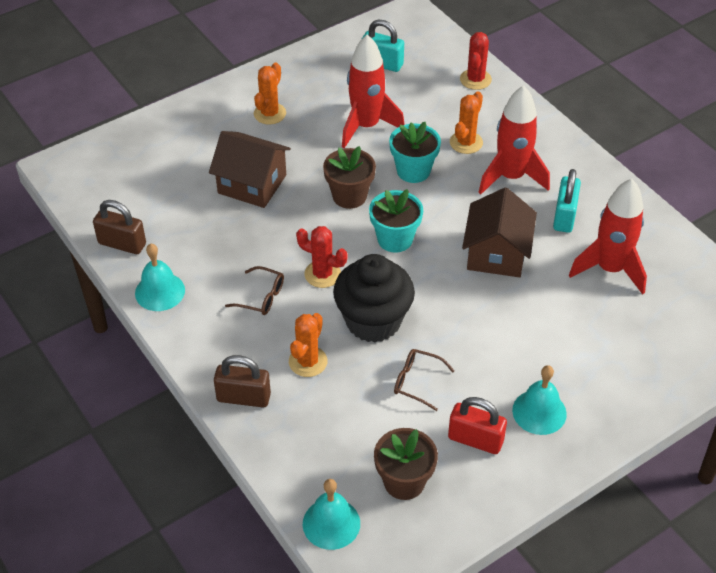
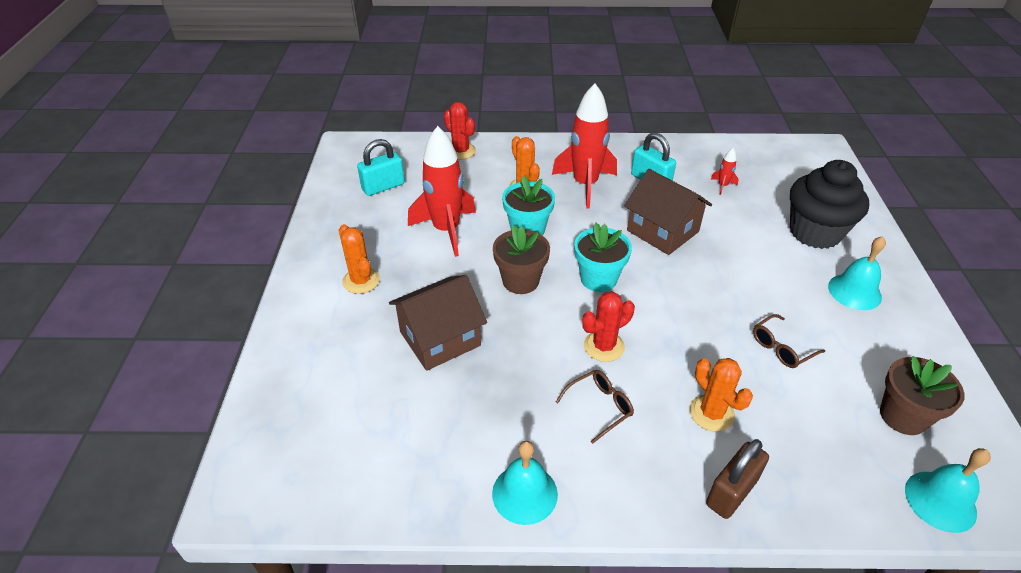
camera: 55 degrees left, 5 degrees down
brown padlock [93,200,146,254] -> none
black cupcake [333,254,415,343] -> black cupcake moved to [790,160,869,249]
red padlock [448,397,507,454] -> none
red rocket [569,179,647,294] -> red rocket [711,148,739,195], size x0.41

